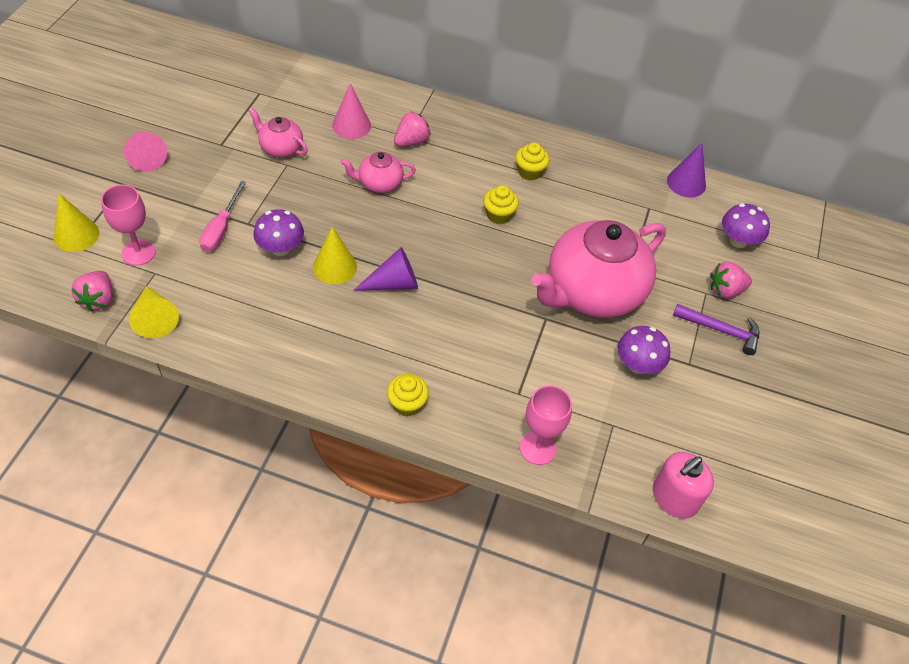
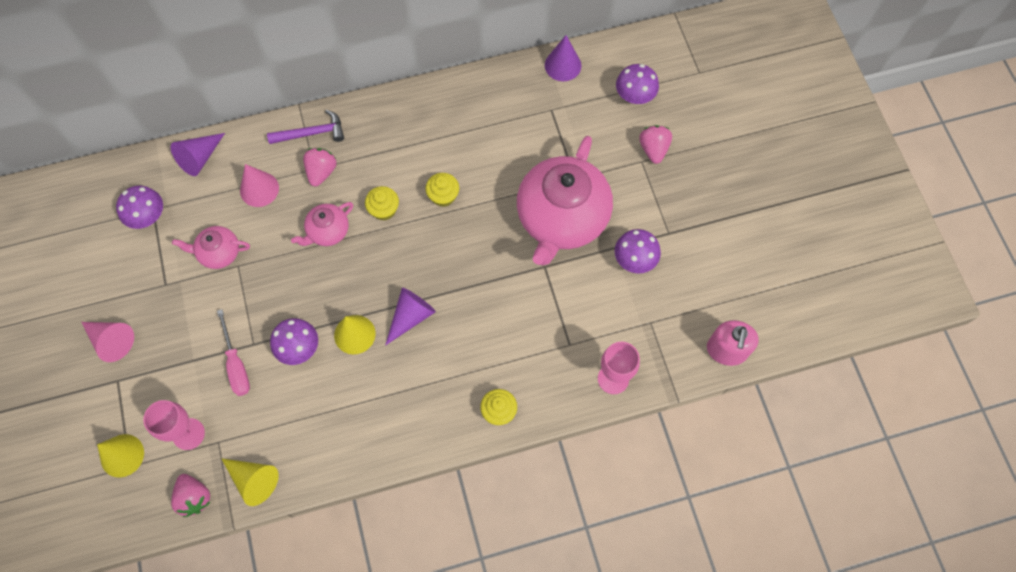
camera: 30 degrees left, 15 degrees up
yellow cupcake [515,143,549,181] -> yellow cupcake moved to [365,186,399,221]
purple hammer [673,304,759,355] -> purple hammer moved to [267,110,344,144]
pink strawberry [710,261,752,298] -> pink strawberry turned 135 degrees clockwise [639,125,672,164]
none -> purple mushroom [116,186,163,229]
none -> purple cone [170,133,225,176]

